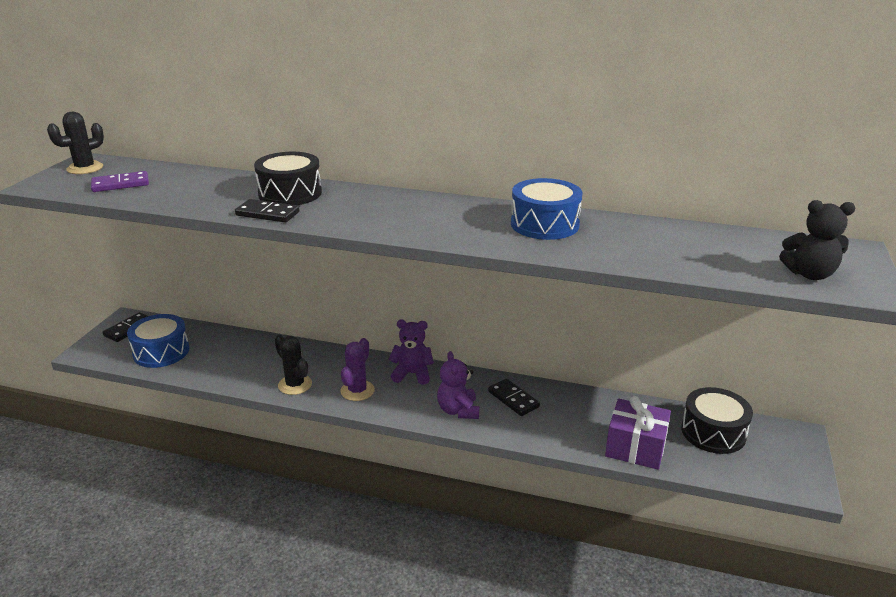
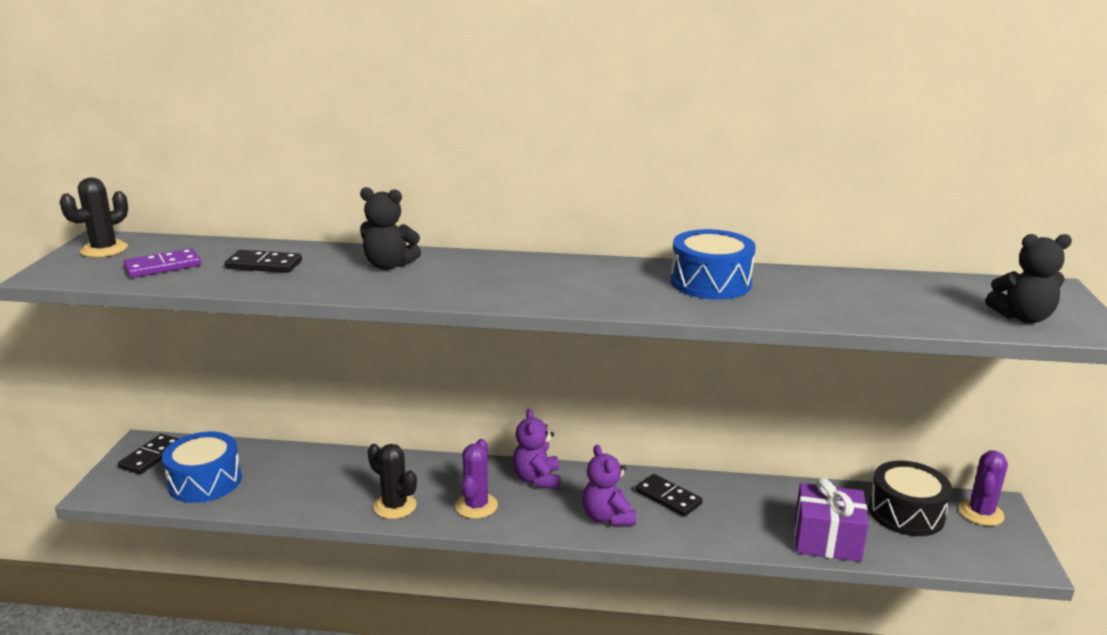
camera: 10 degrees left, 5 degrees down
black domino [235,199,300,223] -> black domino moved to [225,250,302,273]
black drum [254,152,322,205] -> black teddy bear [360,187,421,270]
purple teddy bear [389,320,434,385] -> purple teddy bear turned 90 degrees counterclockwise [513,408,561,490]
none -> purple cactus [959,451,1008,526]

